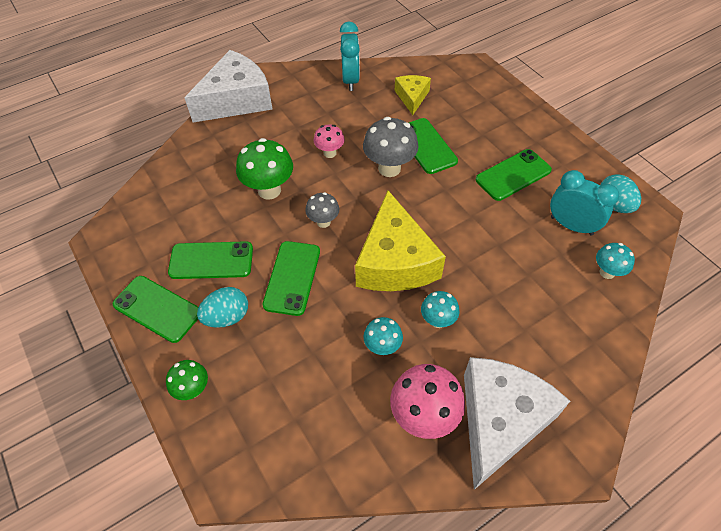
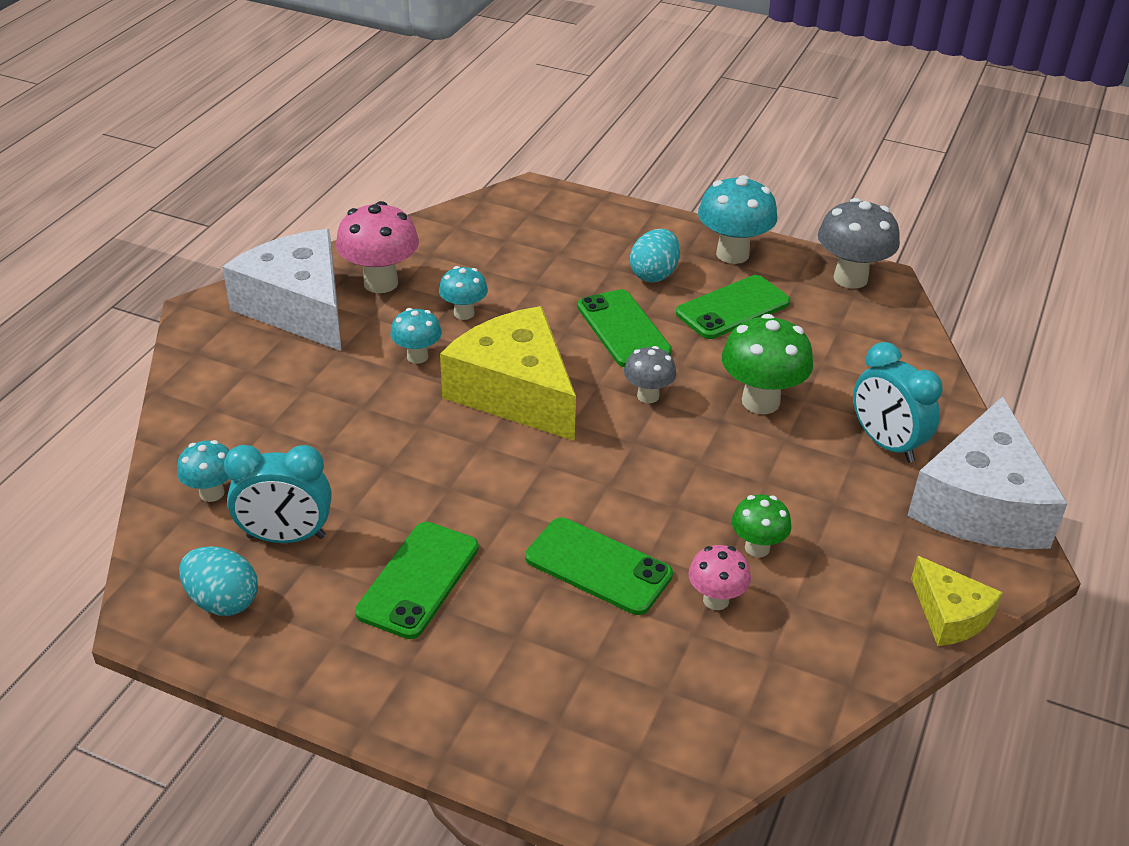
camera: 145 degrees right, 15 degrees down
green phone [113,276,199,343] -> turquoise mushroom [698,175,777,264]
green mushroom [166,360,208,400] -> green mushroom moved to [731,494,792,557]
pink mushroom [313,125,345,158] -> pink mushroom moved to [688,545,751,610]
turquoise clock [340,21,360,91] -> turquoise clock moved to [853,342,942,463]
grey mushroom [363,117,418,177] -> grey mushroom moved to [818,198,900,289]
yellow cheese [395,75,431,115] -> yellow cheese moved to [911,556,1003,646]
white cheese [464,357,570,490] -> white cheese turned 150 degrees clockwise [222,229,341,351]

